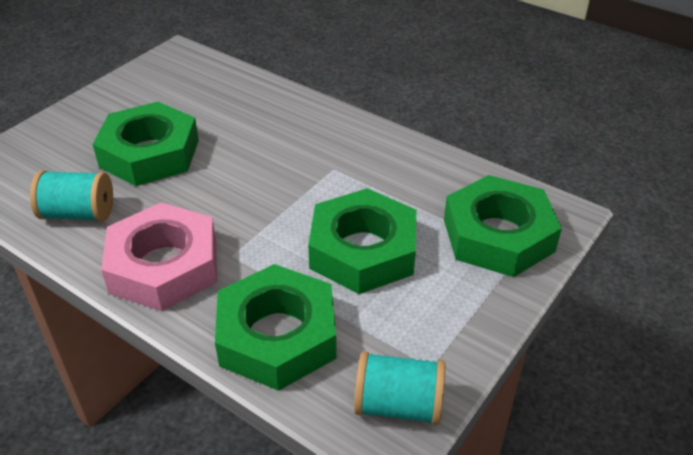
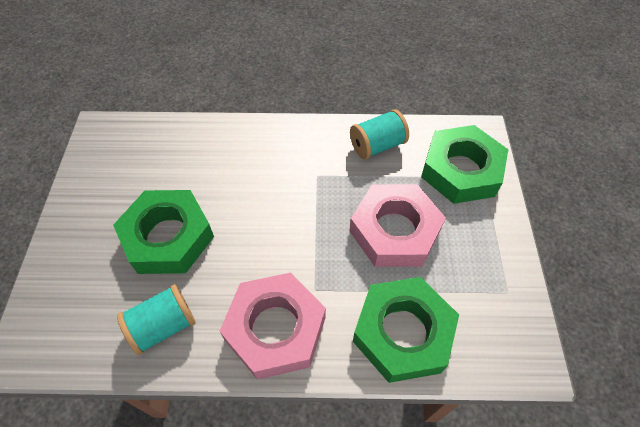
camera: 35 degrees left, 15 degrees up
green nut [308,188,416,294] -> pink nut [350,184,446,267]
turquoise spool [354,351,445,425] -> turquoise spool moved to [350,109,409,159]

